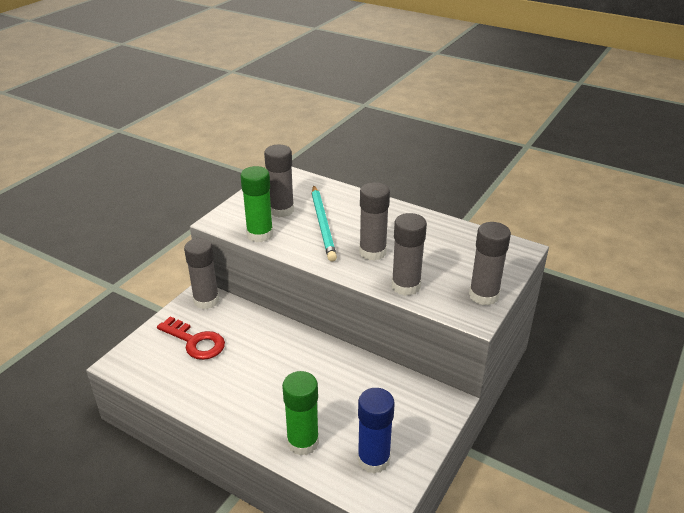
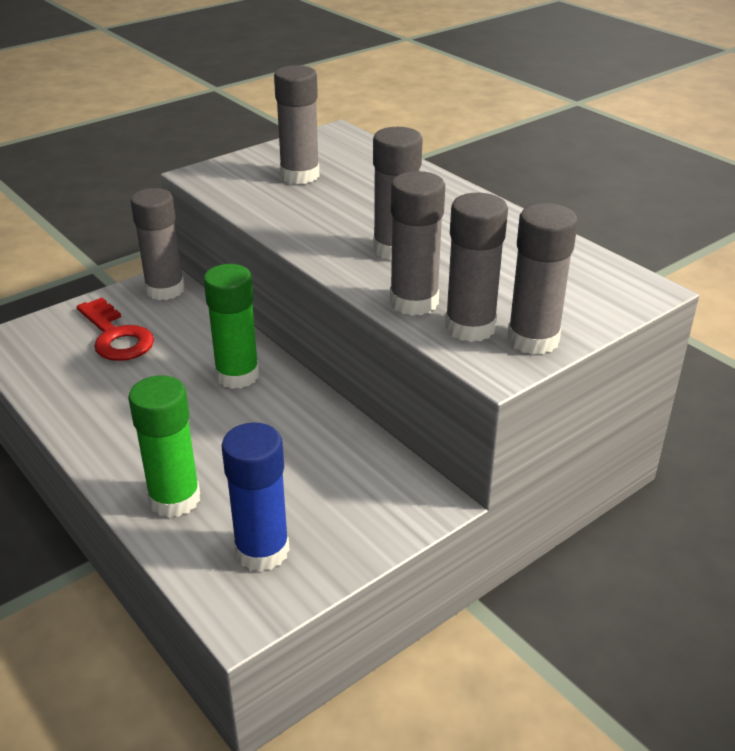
camera: 20 degrees right, 0 degrees up
green glue stick [240,166,273,242] -> green glue stick moved to [203,264,259,389]
turquoise pencil [312,185,337,262] -> none
none -> grey glue stick [445,193,508,342]

